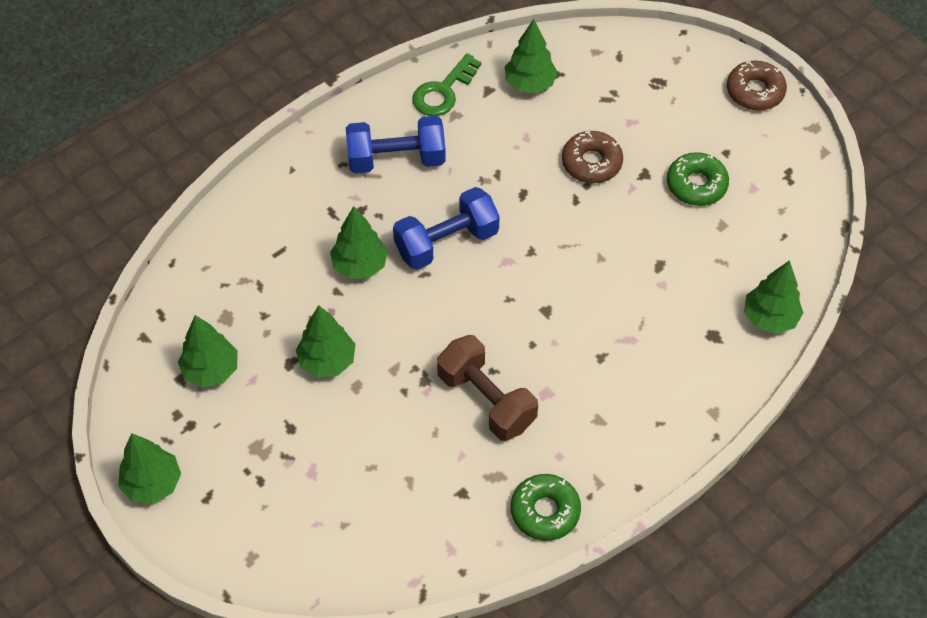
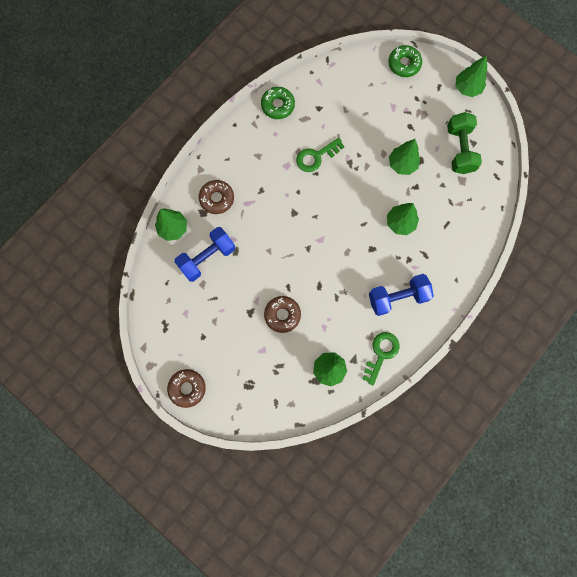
camera: 170 degrees right, 20 degrees up
green tree [178,315,238,388] -> green dumbbell [447,112,482,174]
blue dumbbell [393,187,500,270] -> blue dumbbell moved to [174,227,235,282]
brown dumbbell [437,335,538,441] -> green key [296,138,345,172]
green donut [667,152,729,206] -> green donut moved to [388,45,422,77]
none -> brown donut [199,180,234,214]

